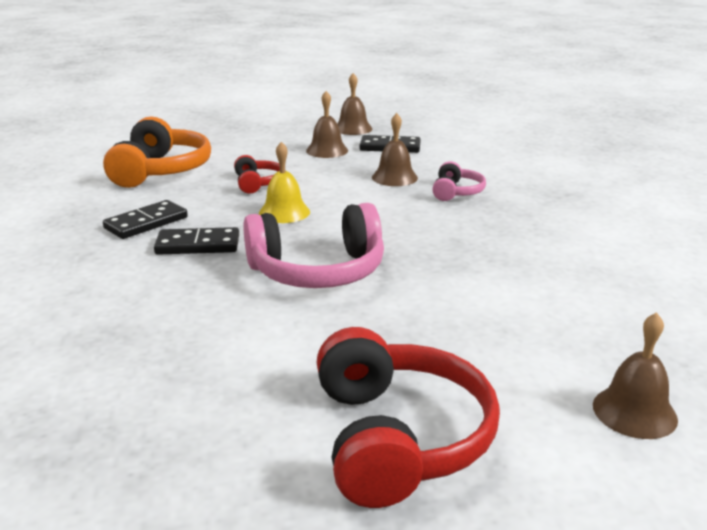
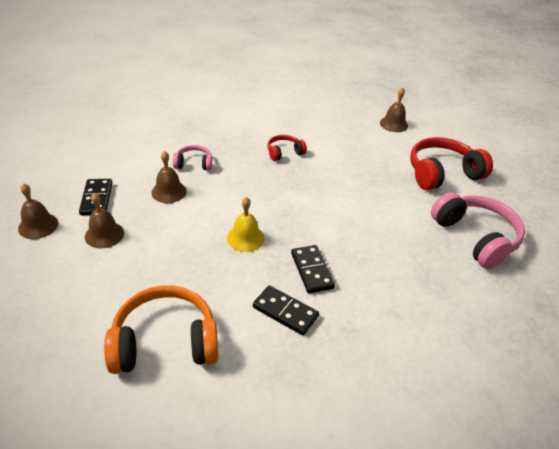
camera: 105 degrees left, 15 degrees up
red headphones [234,155,280,194] -> red headphones moved to [268,135,307,161]
pink headphones [243,203,384,288] -> pink headphones moved to [431,192,525,269]

